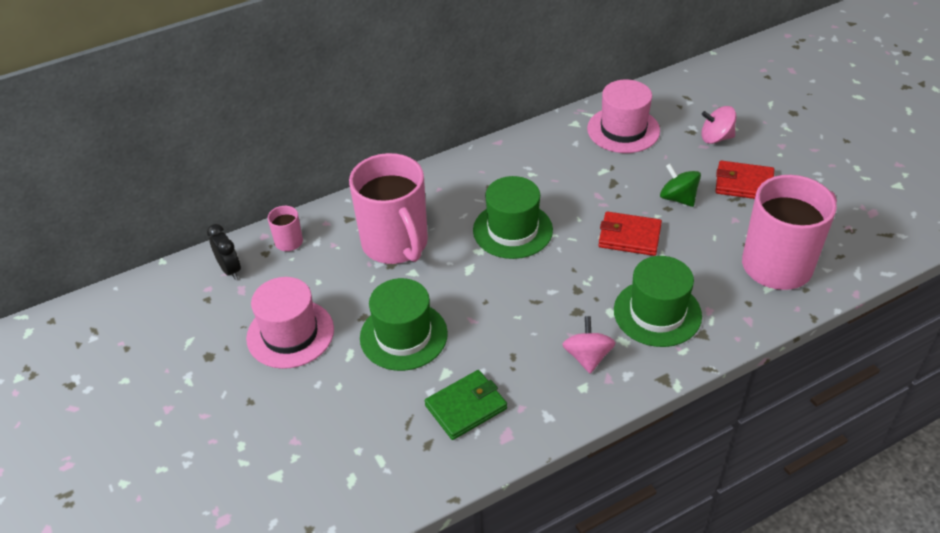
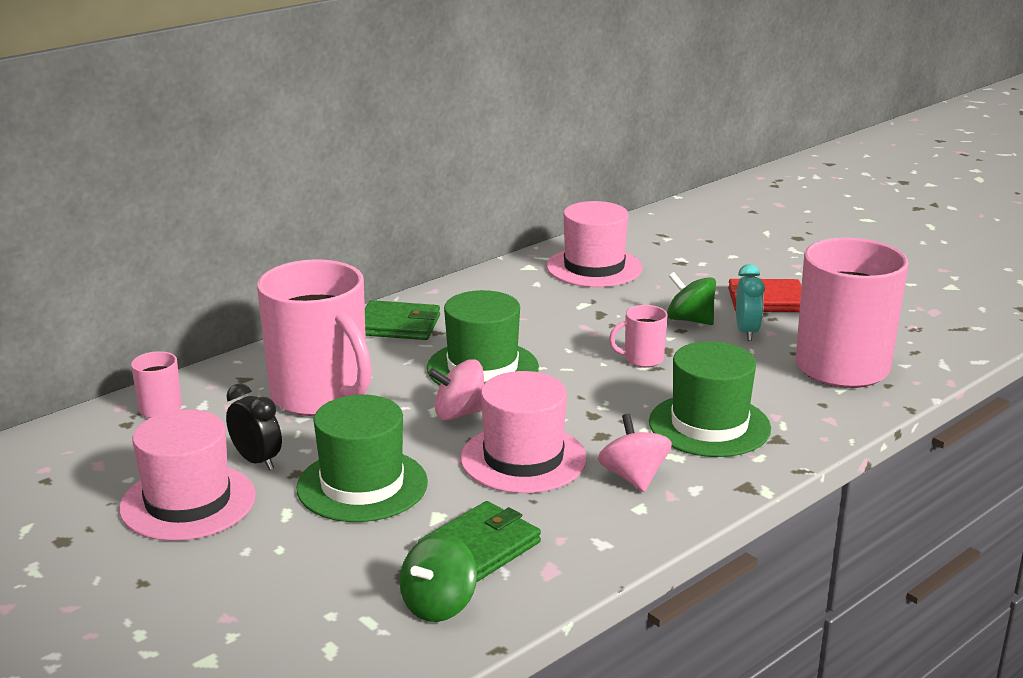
camera: 15 degrees left, 20 degrees down
black clock [207,224,241,280] -> black clock moved to [226,383,282,470]
red wallet [598,211,662,256] -> pink mug [609,305,668,367]
pink spinning top [701,106,736,144] -> pink spinning top moved to [428,359,484,420]
none -> green wallet [365,300,440,340]
none -> green spinning top [400,534,477,622]
none -> pink hat [460,371,587,493]
none -> turquoise clock [736,264,765,341]

